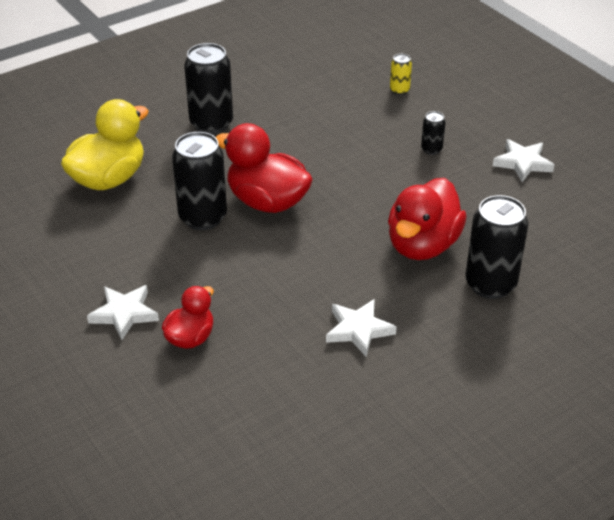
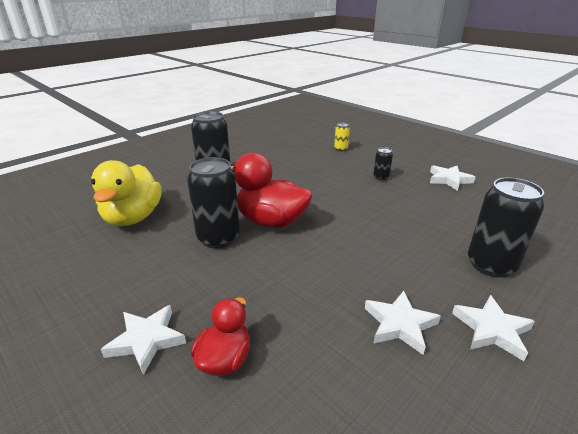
camera: 10 degrees left, 10 degrees down
yellow duck [61,99,149,190] -> yellow duck turned 150 degrees clockwise [91,160,161,226]
red duck [388,178,466,260] -> none
none -> white star [452,295,535,361]

